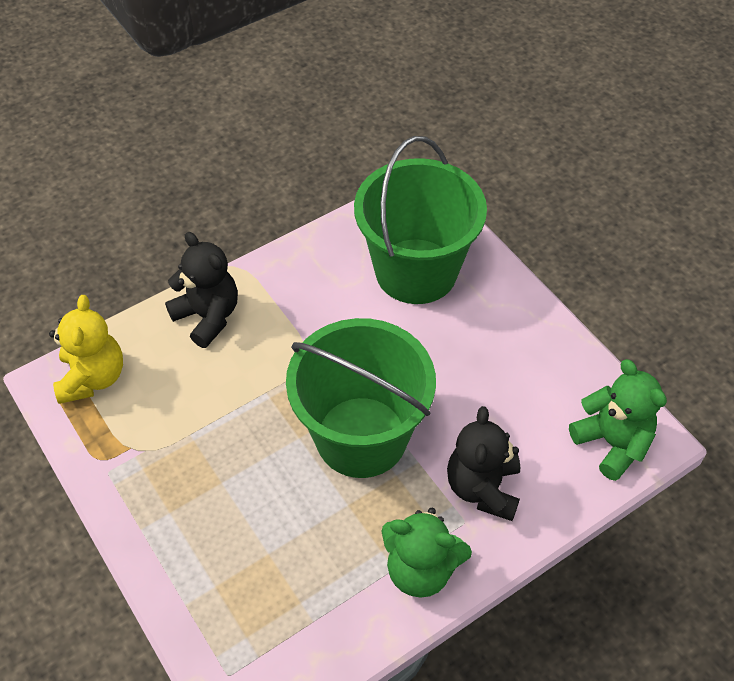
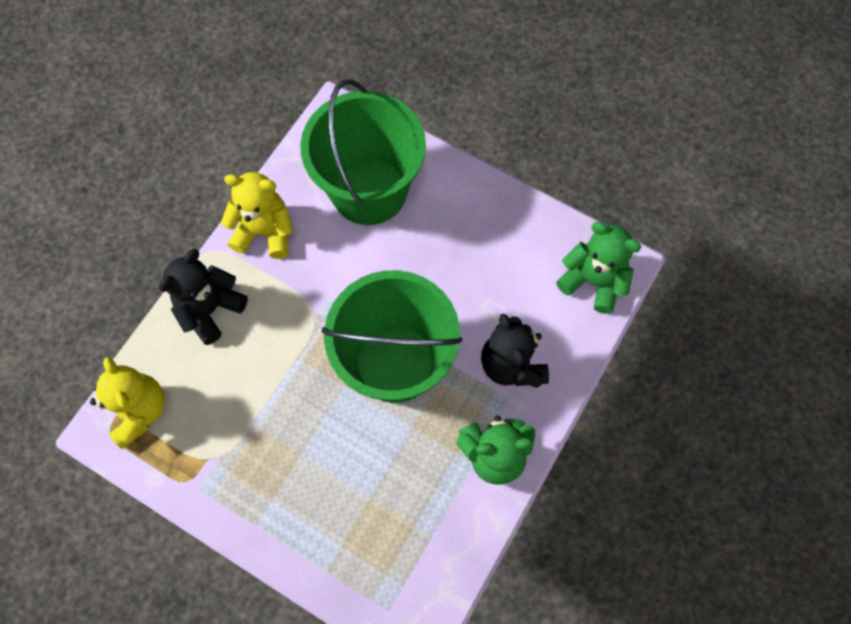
camera: 25 degrees left, 15 degrees up
black teddy bear [165,232,238,348] -> black teddy bear turned 75 degrees counterclockwise [159,249,248,345]
none -> yellow teddy bear [221,172,293,259]

